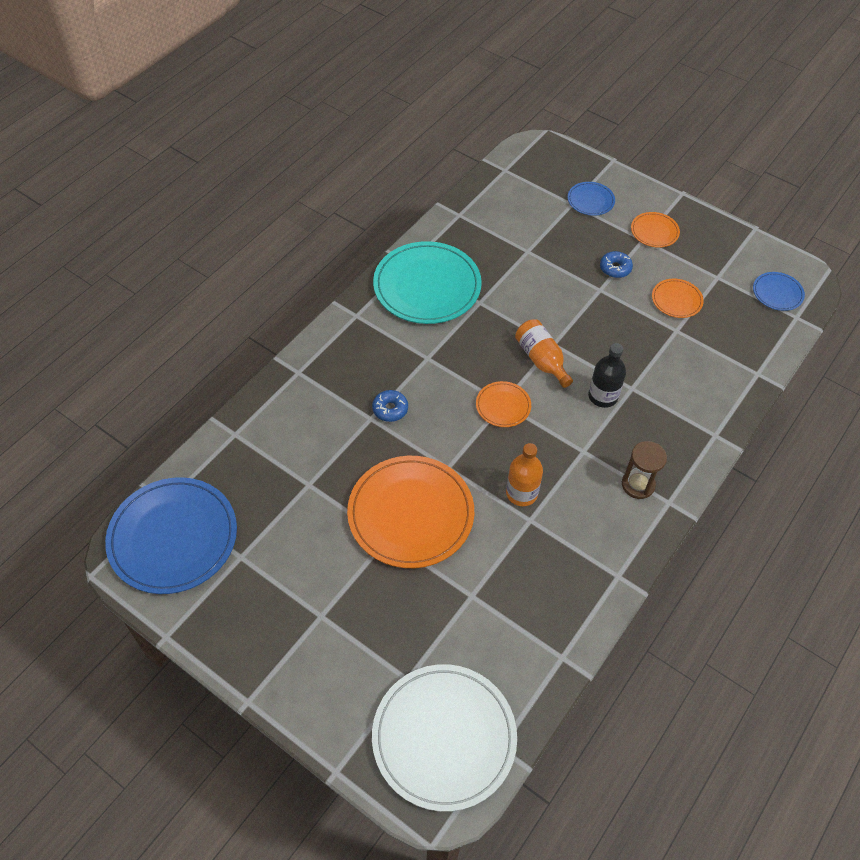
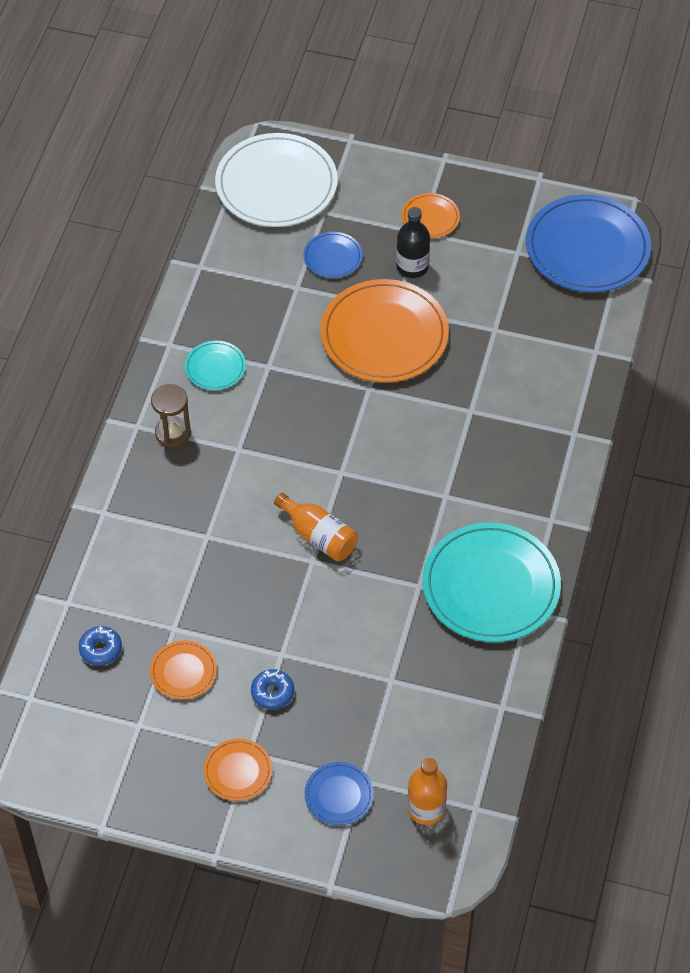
camera: 160 degrees right, 0 degrees up
blue donut [372,390,408,422] -> blue donut moved to [79,626,122,666]
orange plate [476,381,531,427] -> orange plate moved to [401,193,460,238]
orange bottle [506,443,543,506] -> orange bottle moved to [407,758,447,825]
black bottle [588,343,626,408] -> black bottle moved to [396,207,430,278]
blue plate [753,272,805,311] -> blue plate moved to [303,232,363,278]
none -> turquoise plate [185,341,246,390]

